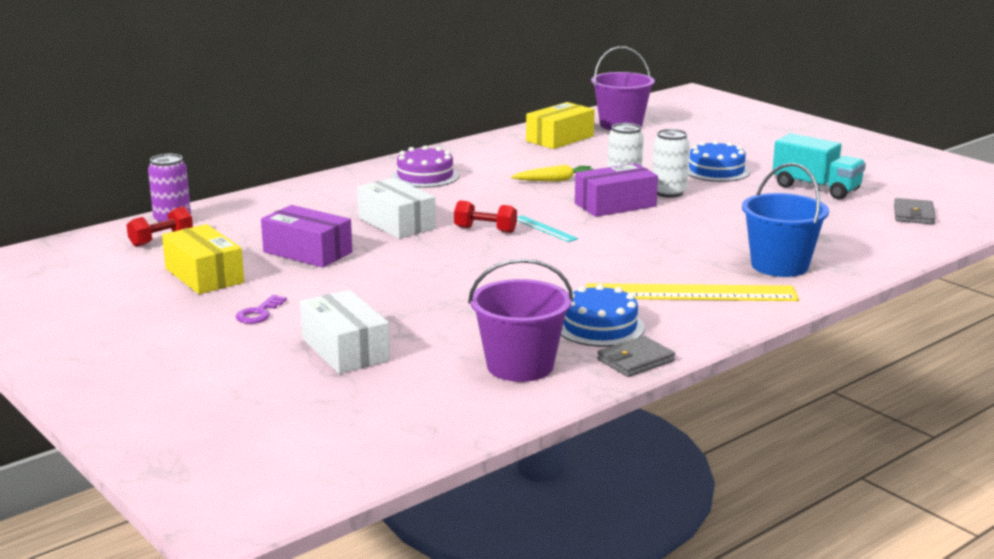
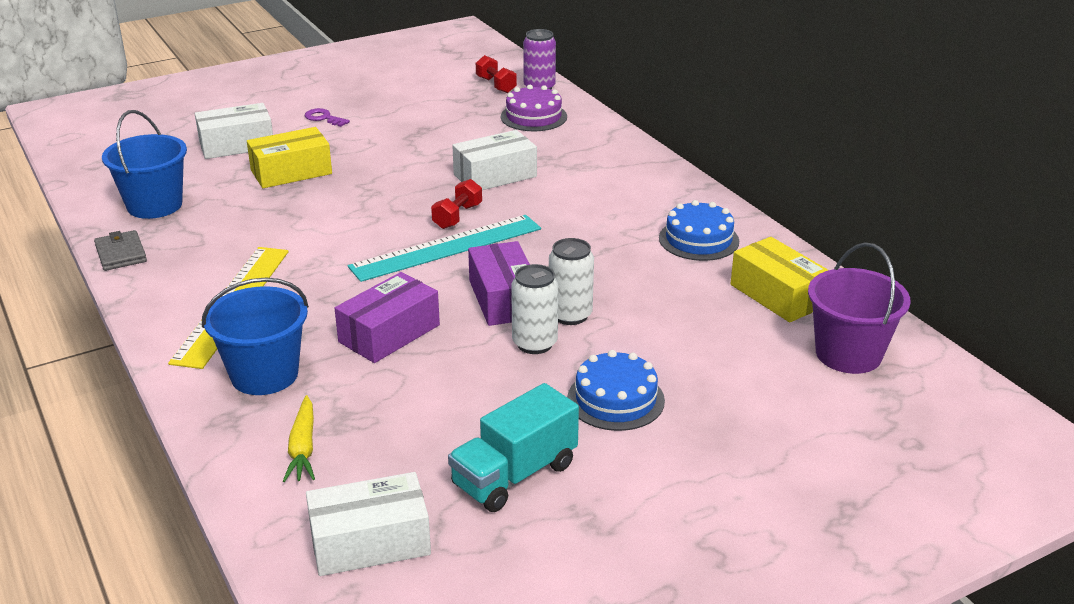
camera: 100 degrees right, 10 degrees up
yellow box [162,224,244,294] -> yellow box moved to [247,127,332,188]
purple box [261,205,352,268] -> purple box moved to [335,272,440,363]
purple cake [392,145,459,188] -> purple cake moved to [501,85,567,131]
purple bucket [468,258,573,382] -> blue bucket [102,110,187,219]
yellow carrot [511,164,594,181] -> yellow carrot moved to [283,395,315,482]
turquoise ruler [517,215,578,242] -> turquoise ruler [348,215,541,282], size x2.21
blue cake [561,284,645,347] -> blue cake moved to [659,200,739,261]
grey wallet [894,198,936,224] -> white box [306,472,431,576]

